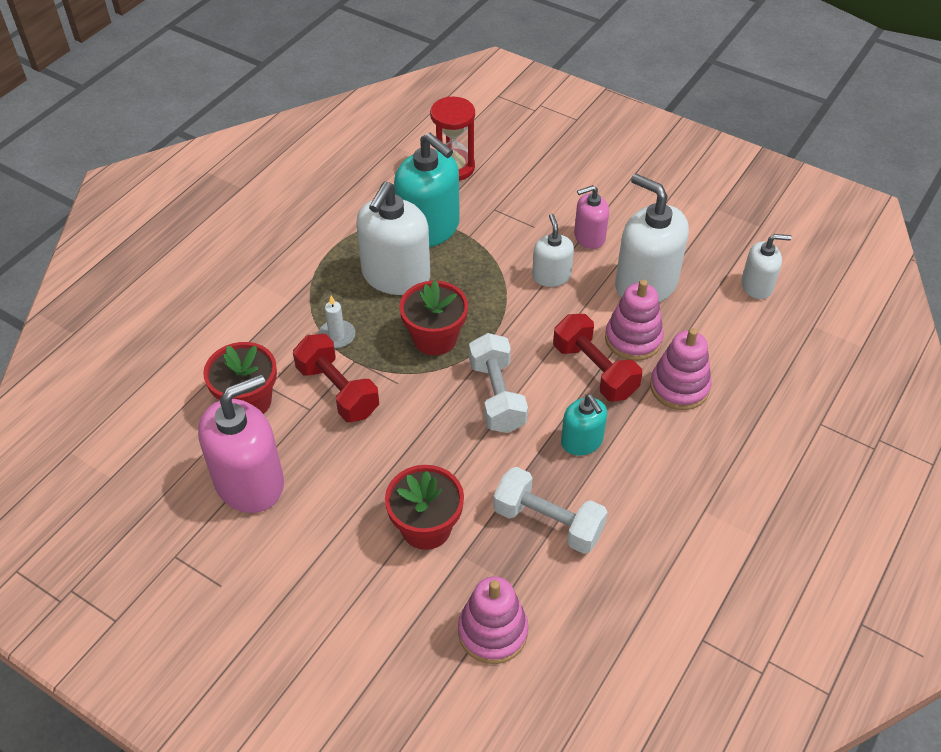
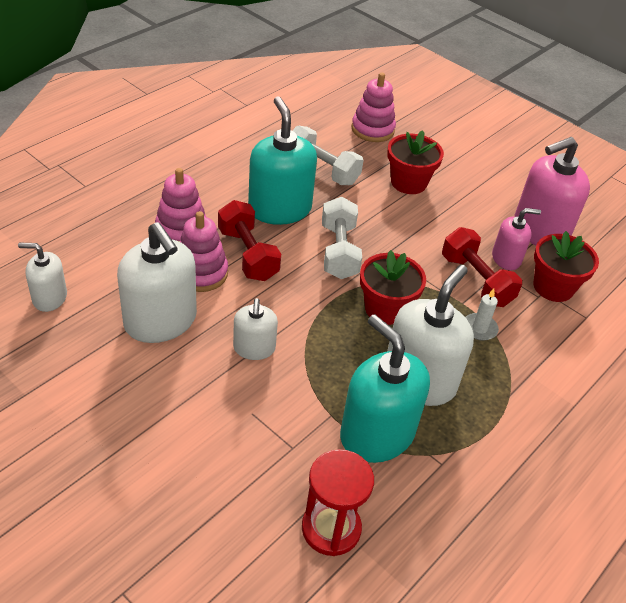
camera: 175 degrees left, 5 degrees down
turquoise soap dispenser [561,394,607,455] -> turquoise soap dispenser [248,97,317,225], size x1.80
pink soap dispenser [574,185,609,249] -> pink soap dispenser moved to [492,208,541,270]

